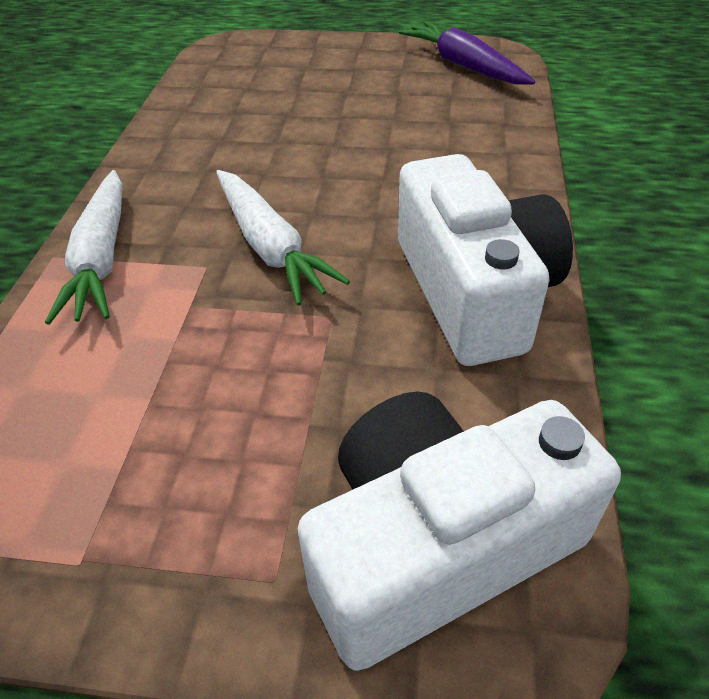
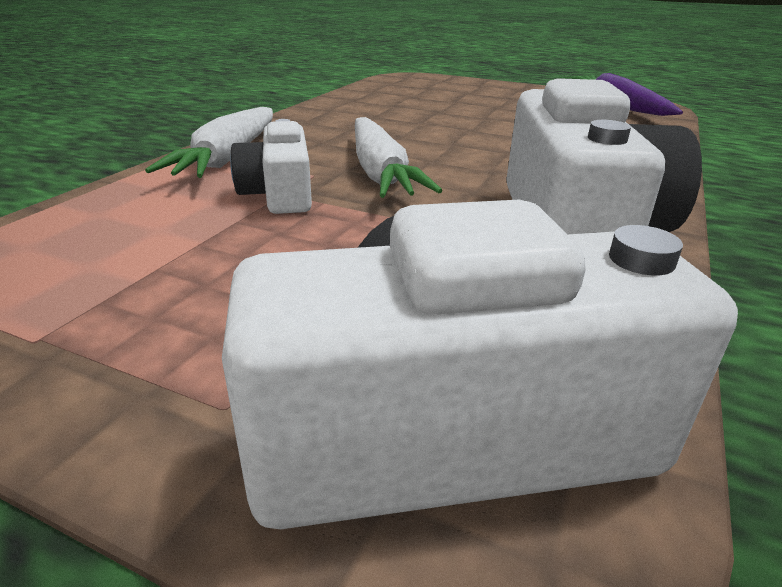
camera: 15 degrees right, 15 degrees down
none -> white camera [230,119,312,214]

